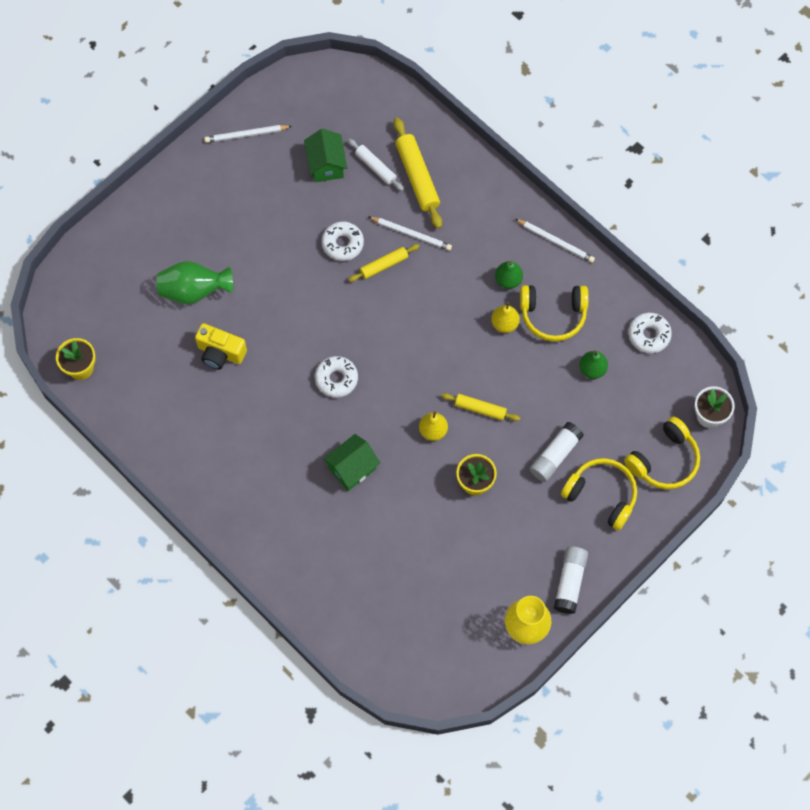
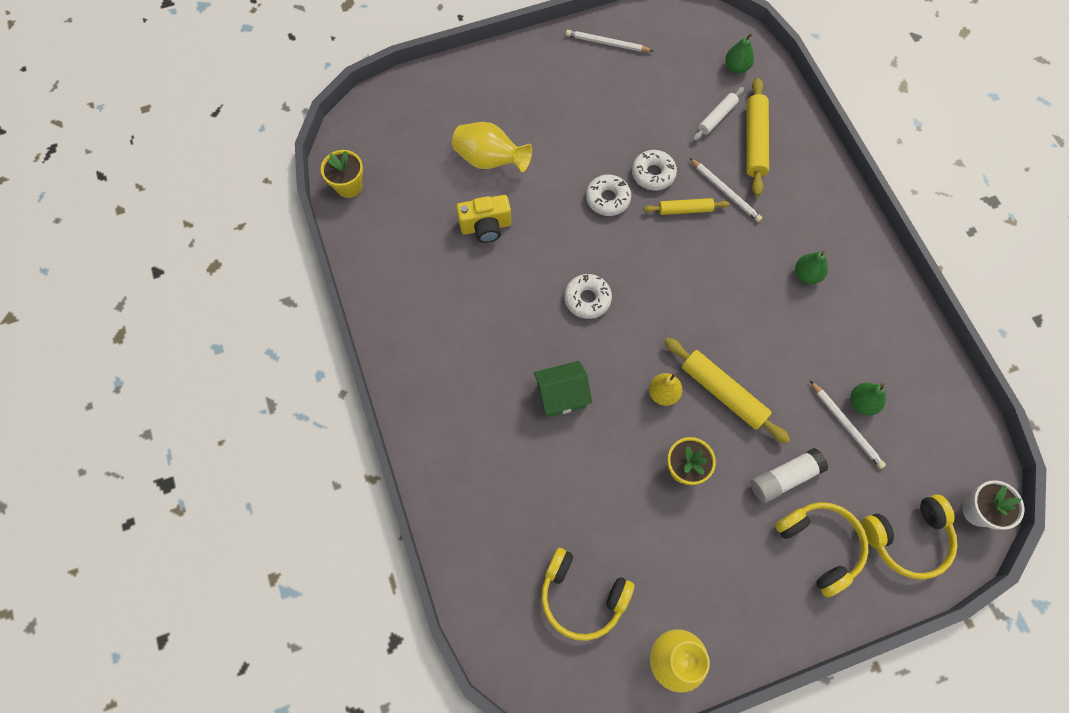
camera: 25 degrees right, 0 degrees up
green vase [157,261,233,304] -> yellow vase [452,122,532,172]
yellow camera [195,323,247,370] -> yellow camera turned 60 degrees counterclockwise [456,195,511,243]
green house [304,129,347,182] -> none
white rolling pin [348,139,404,191] -> white rolling pin turned 60 degrees clockwise [693,87,744,141]
yellow rolling pin [441,393,520,421] -> yellow rolling pin [665,338,790,444], size x1.65
yellow pear [491,302,520,333] -> none
white pencil [515,219,595,263] -> white pencil moved to [810,381,886,469]
yellow headphones [520,285,589,342] -> yellow headphones moved to [541,548,634,641]
white glue stick [554,546,588,614] -> none
white donut [628,313,672,353] -> white donut moved to [586,175,631,216]
none -> green pear [725,33,754,73]

